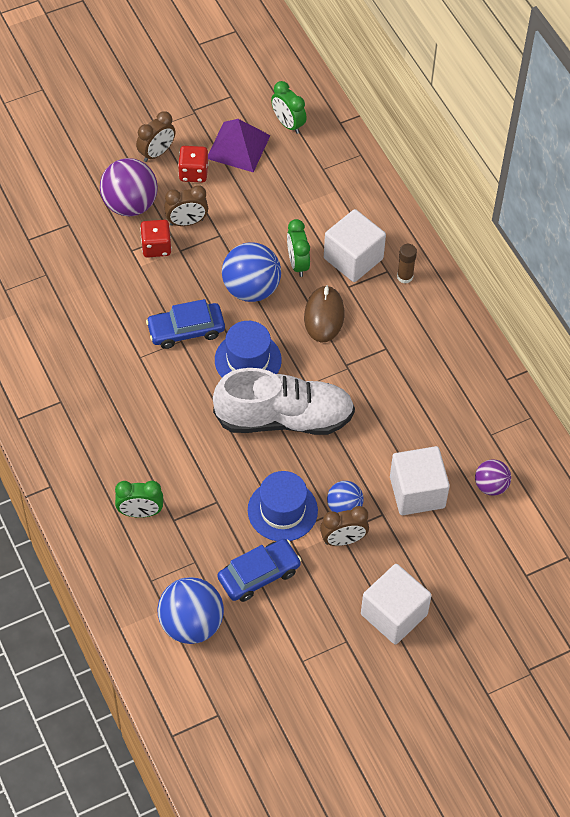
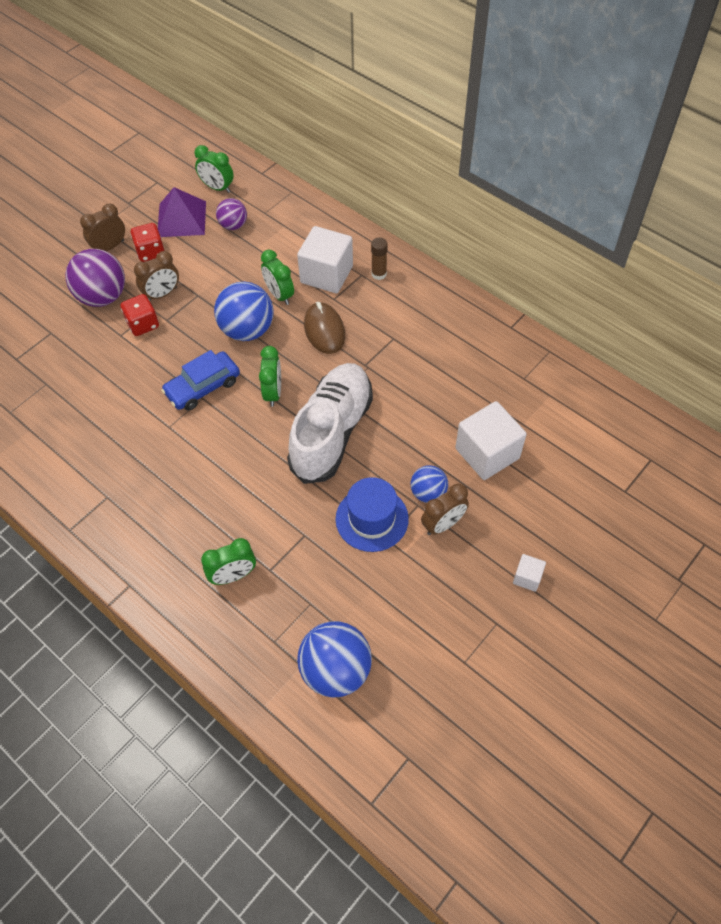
camera: 20 degrees left, 0 degrees up
brown clock [136,111,175,162] -> brown clock turned 150 degrees counterclockwise [80,204,125,251]
white shoe [213,368,355,435] -> white shoe turned 45 degrees counterclockwise [287,363,373,484]
blue hat [215,321,282,378] -> green clock [259,346,281,407]
blue car [218,539,301,602] -> none
white cube [361,564,432,644] -> white cube [513,554,546,592], size x0.47
purple ball [475,459,511,496] -> purple ball moved to [216,198,247,230]

